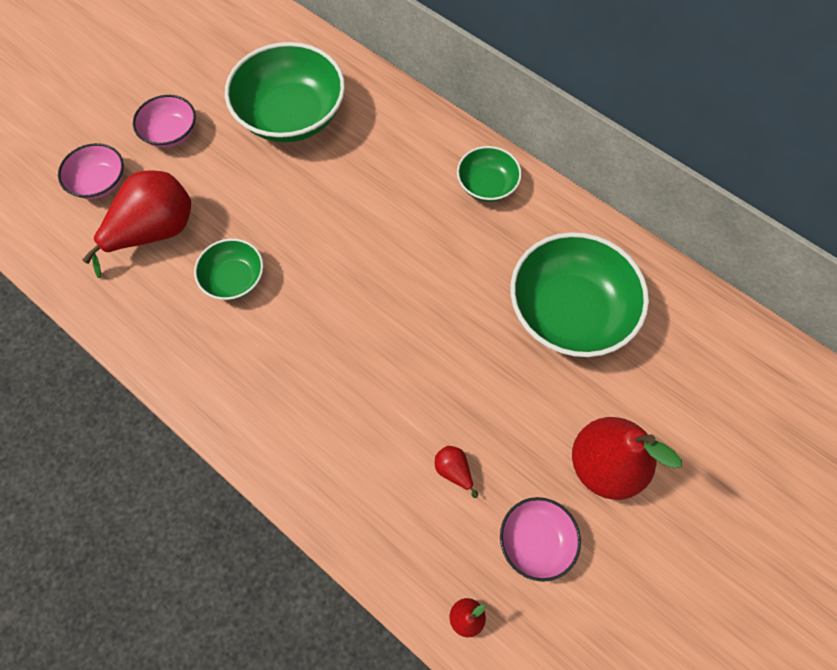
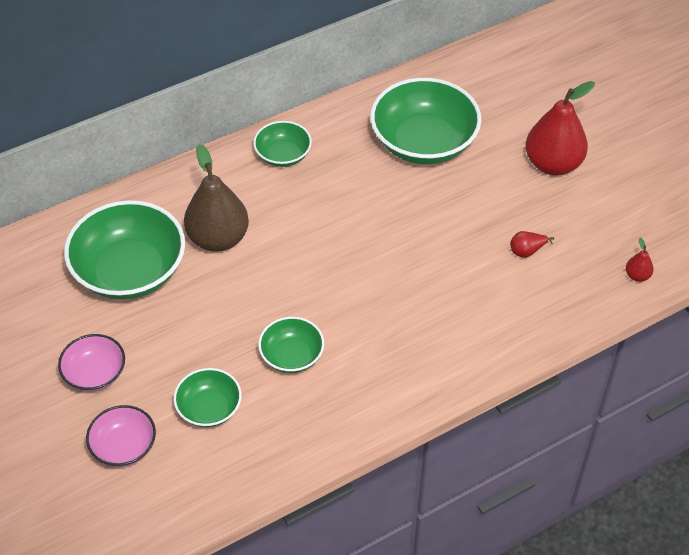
camera: 70 degrees left, 15 degrees down
red pear [82,170,191,278] -> green bowl [174,368,242,427]
pink bowl [500,497,581,582] -> none
none -> brown pear [184,144,249,252]

